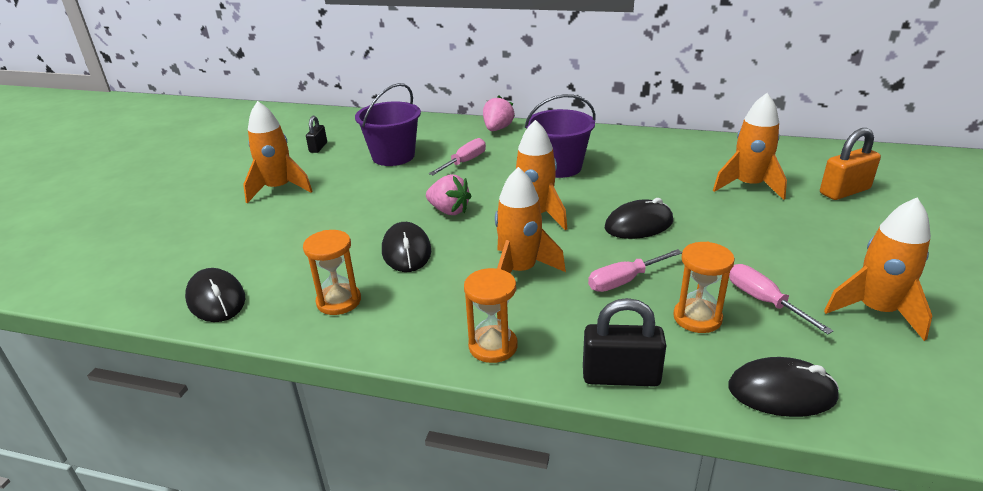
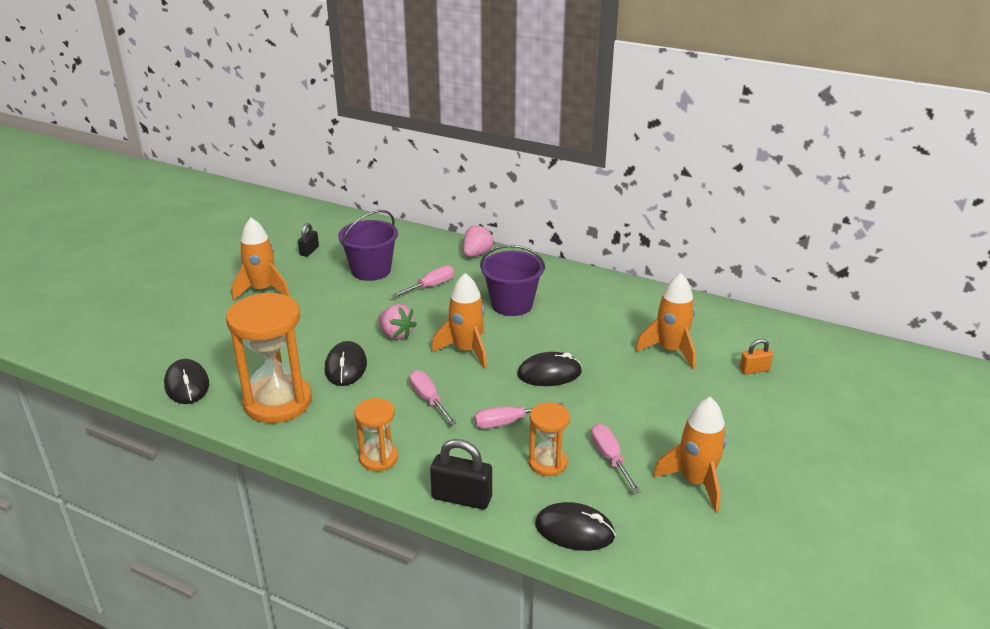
camera: 10 degrees right, 0 degrees up
orange hourglass [303,230,361,315] -> orange hourglass [226,292,312,423], size x1.89
orange rocket [495,167,566,273] -> pink screwdriver [409,370,457,425]
orange padlock [820,128,881,200] -> orange padlock [740,339,773,374], size x0.60

